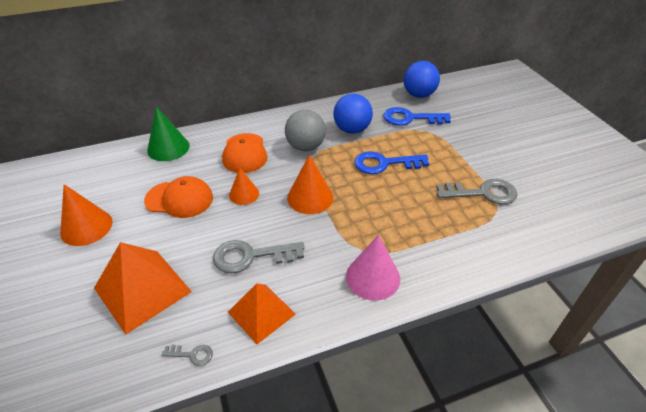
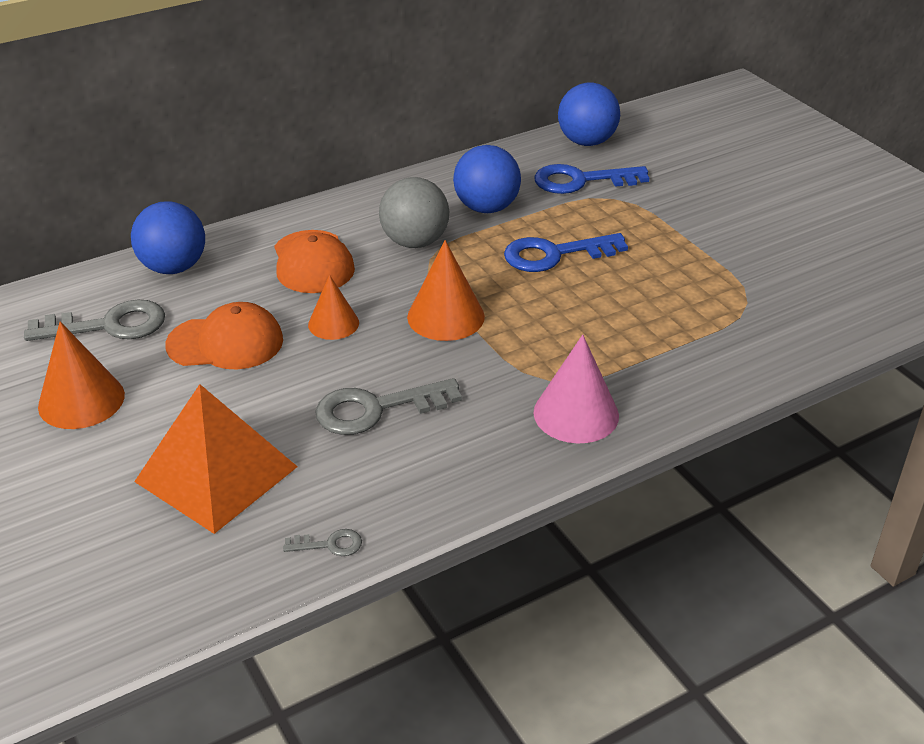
camera: 10 degrees left, 5 degrees down
green cone [147,106,190,161] -> blue ball [131,201,205,274]
orange pyramid [228,283,296,344] -> none
grey key [436,179,518,205] -> grey key moved to [24,299,165,341]

